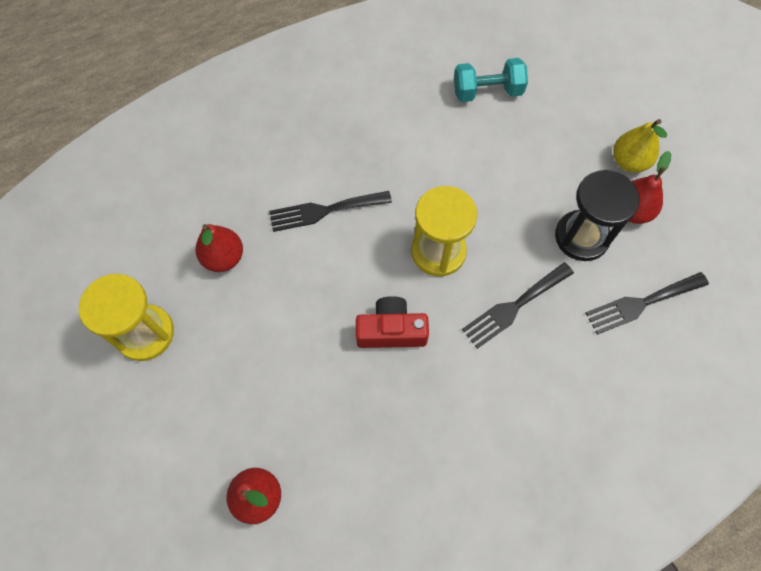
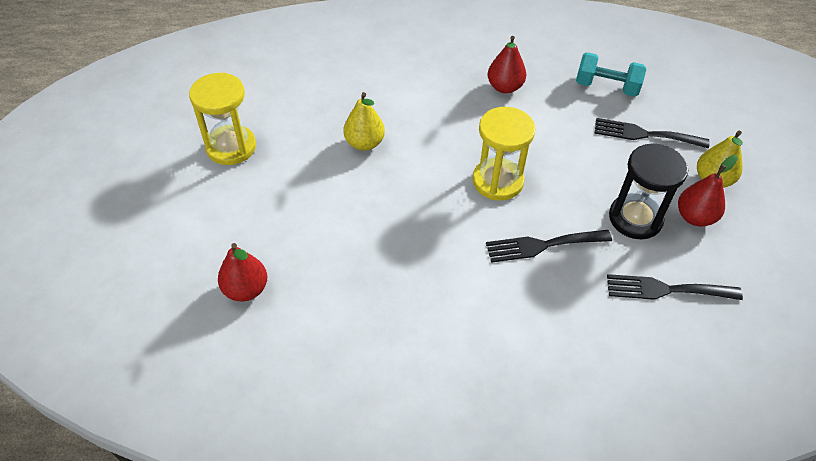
camera: 25 degrees right, 15 degrees down
red pear [195,224,243,272] -> red pear moved to [488,36,526,93]
black fork [269,191,392,232] -> black fork moved to [595,118,710,148]
red camera [356,296,429,348] -> none
none -> yellow pear [343,92,385,151]

